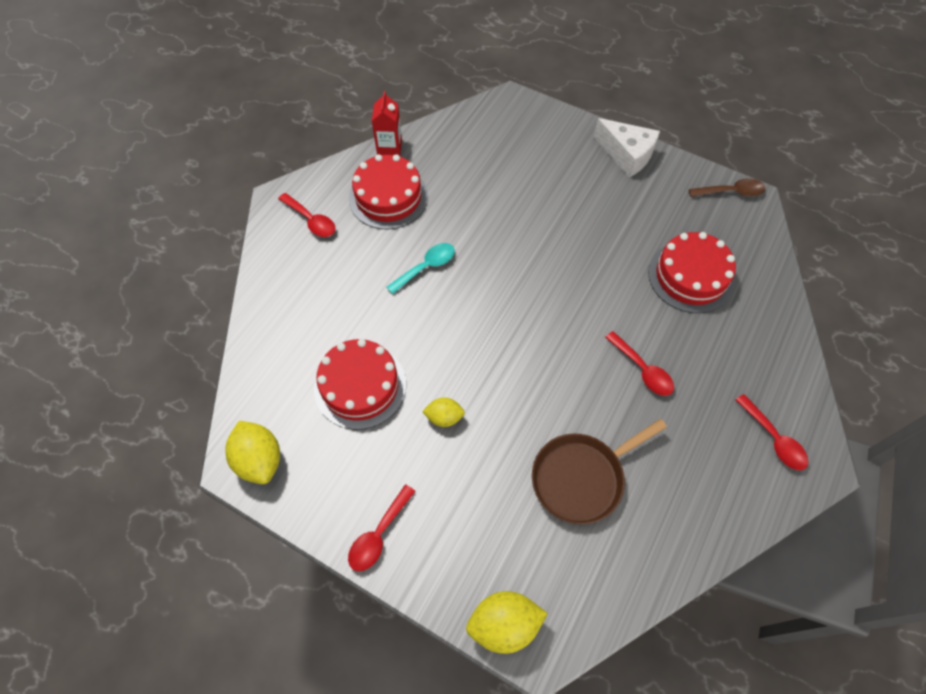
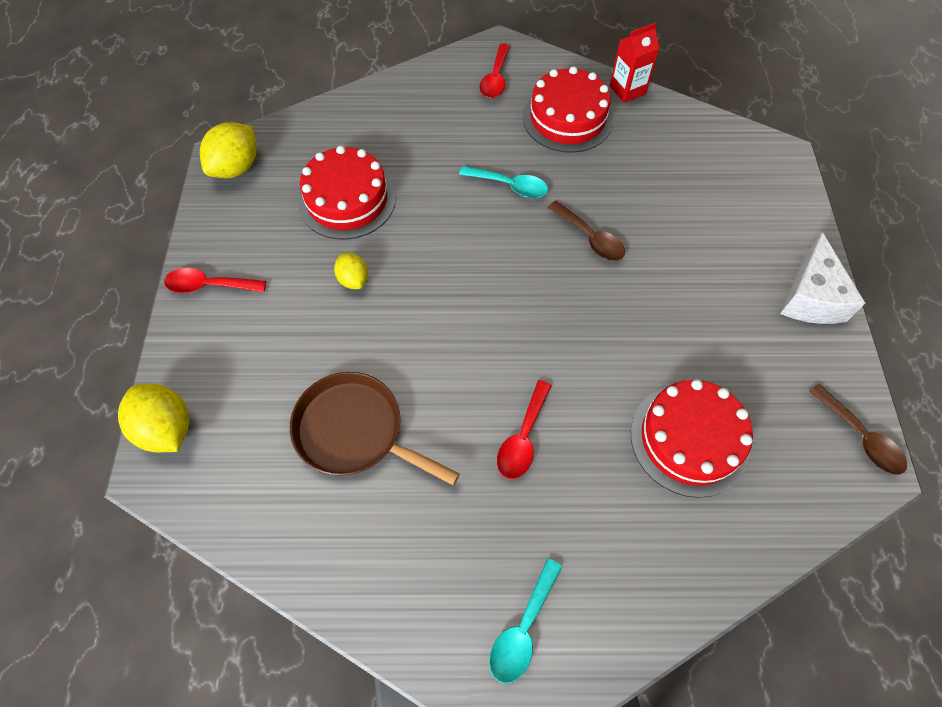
camera: 60 degrees right, 0 degrees up
red spoon [735,394,808,470] -> turquoise spoon [489,558,563,684]
none -> brown spoon [548,201,625,261]

